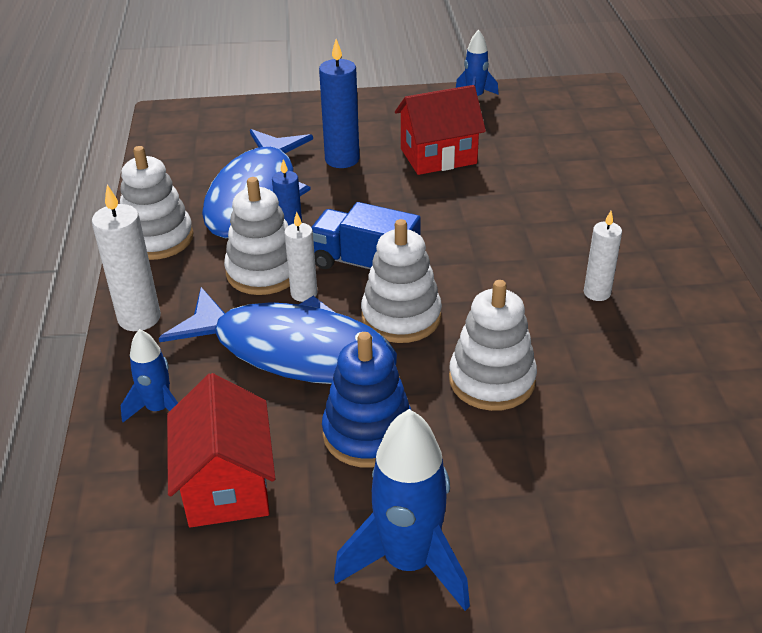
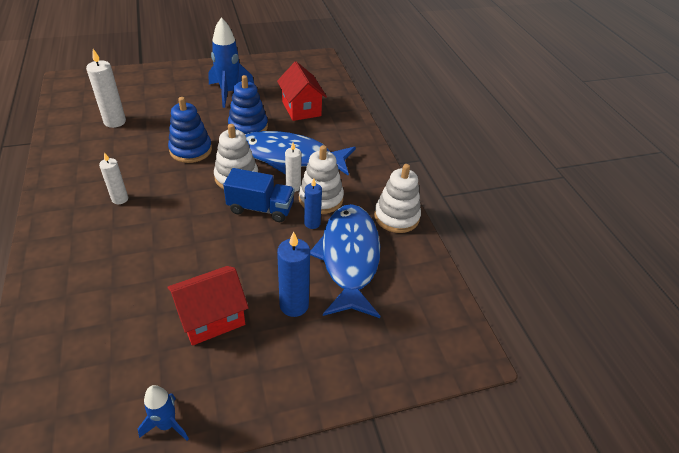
camera: 165 degrees right, 5 degrees up
white candle [92,185,161,331] -> white candle moved to [86,49,126,128]
blue rocket [121,329,178,422] -> none
white stacking toy [449,280,537,411] -> blue stacking toy [168,97,212,163]

